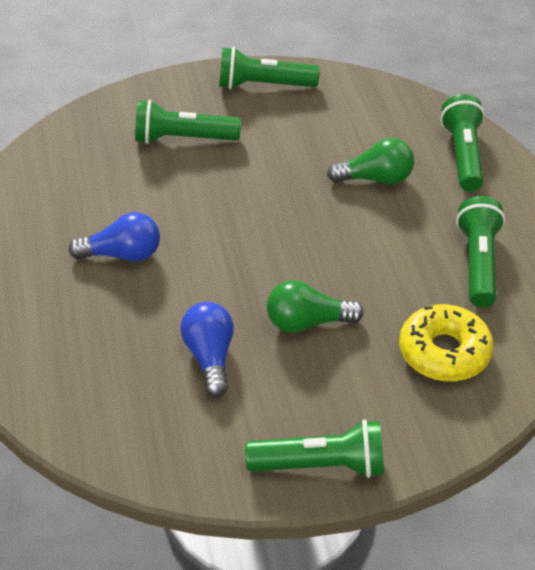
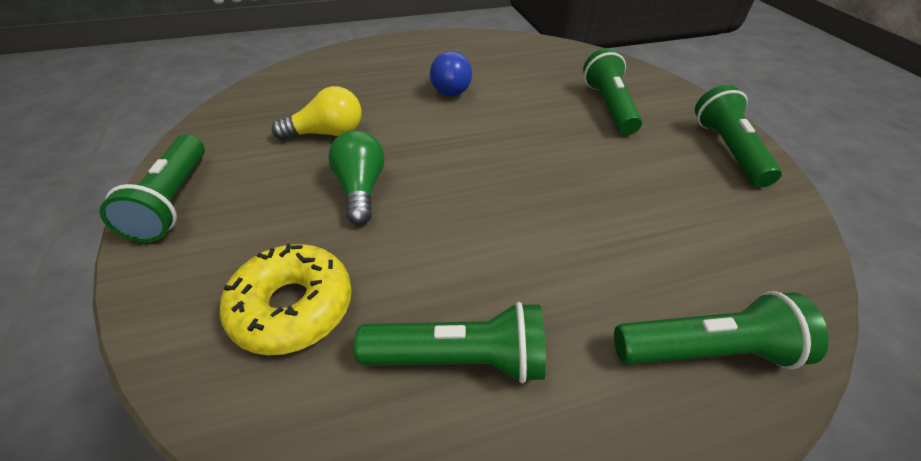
camera: 85 degrees right, 0 degrees up
blue light bulb [180,302,234,397] -> yellow light bulb [272,86,362,140]
green light bulb [327,138,414,184] -> none

